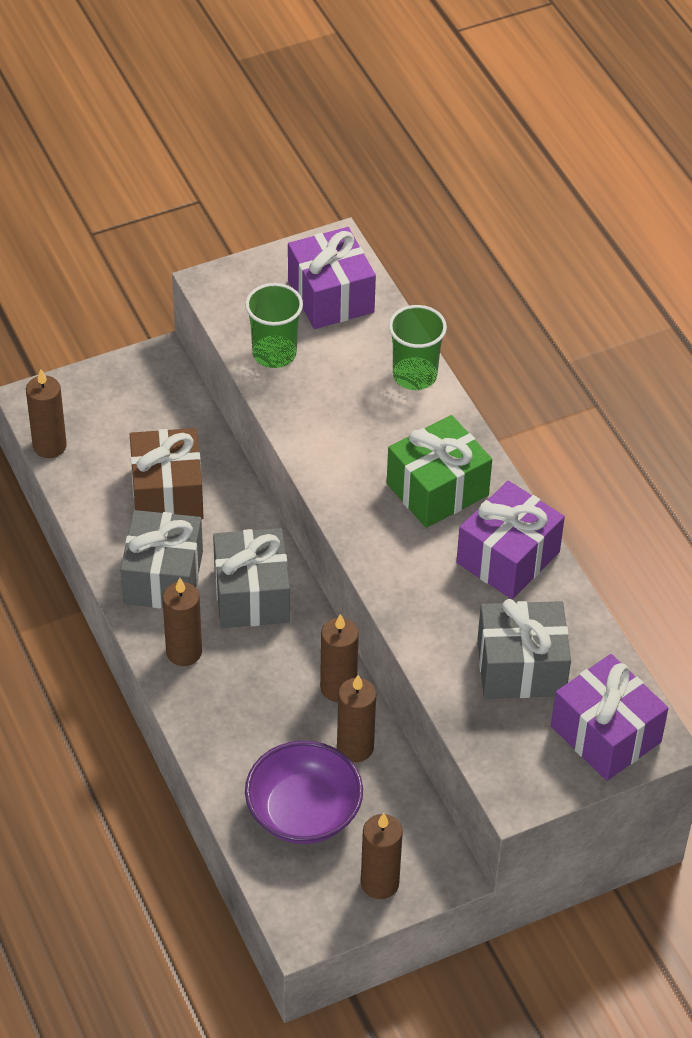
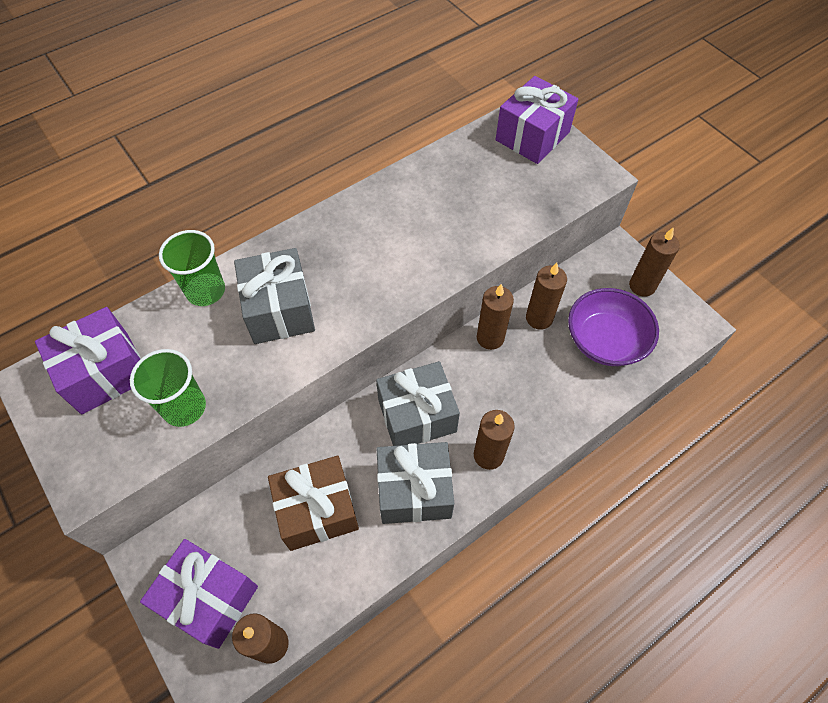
camera: 100 degrees left, 10 degrees up
green gift [387,415,492,528] -> none
purple gift [456,481,565,599] -> purple gift moved to [140,539,258,649]
grey gift [477,599,571,699] -> grey gift moved to [234,248,315,344]

